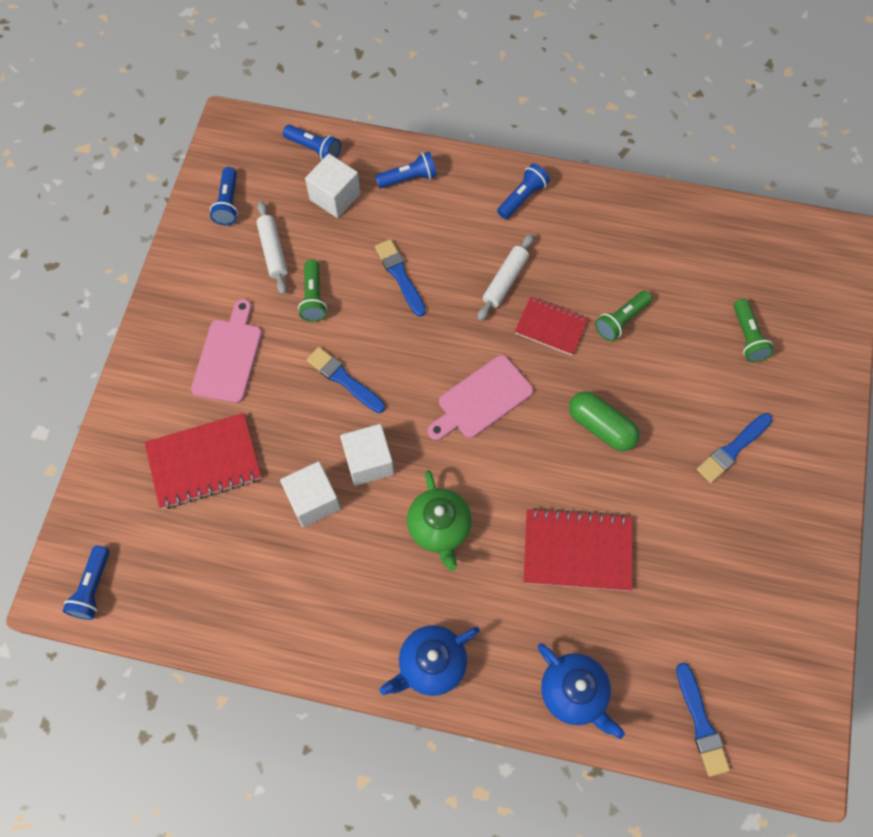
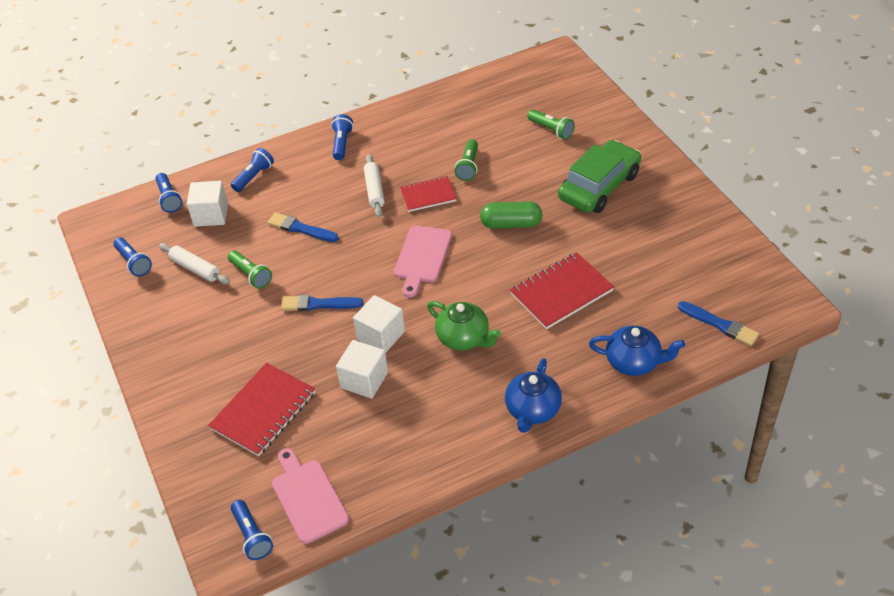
camera: 35 degrees left, 20 degrees down
pink cutting board [191,299,262,403] -> pink cutting board moved to [272,448,349,544]
blue flashlight [283,125,341,160] -> blue flashlight turned 75 degrees clockwise [155,173,182,213]
blue brush [697,413,772,483] -> green car [558,140,641,213]

